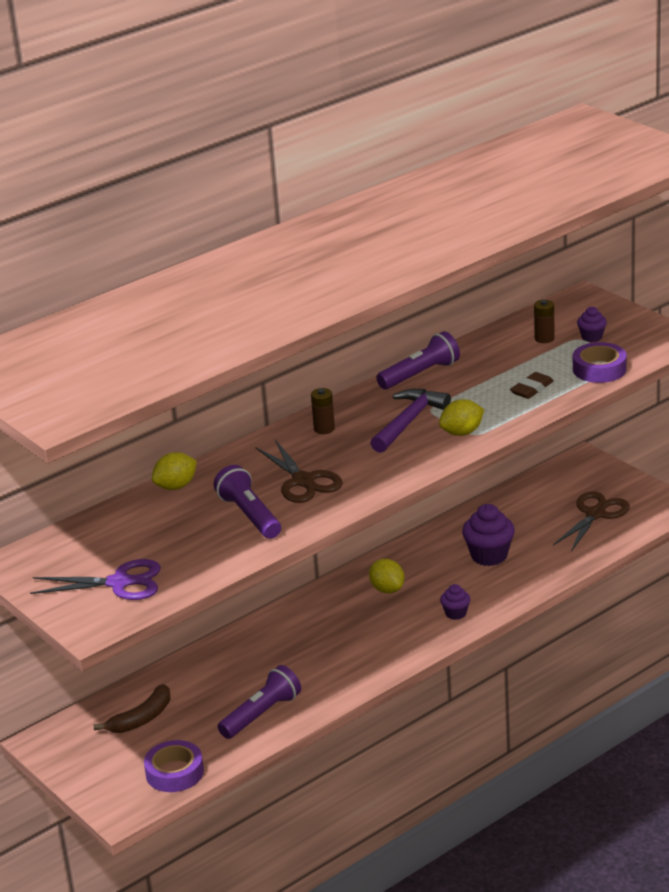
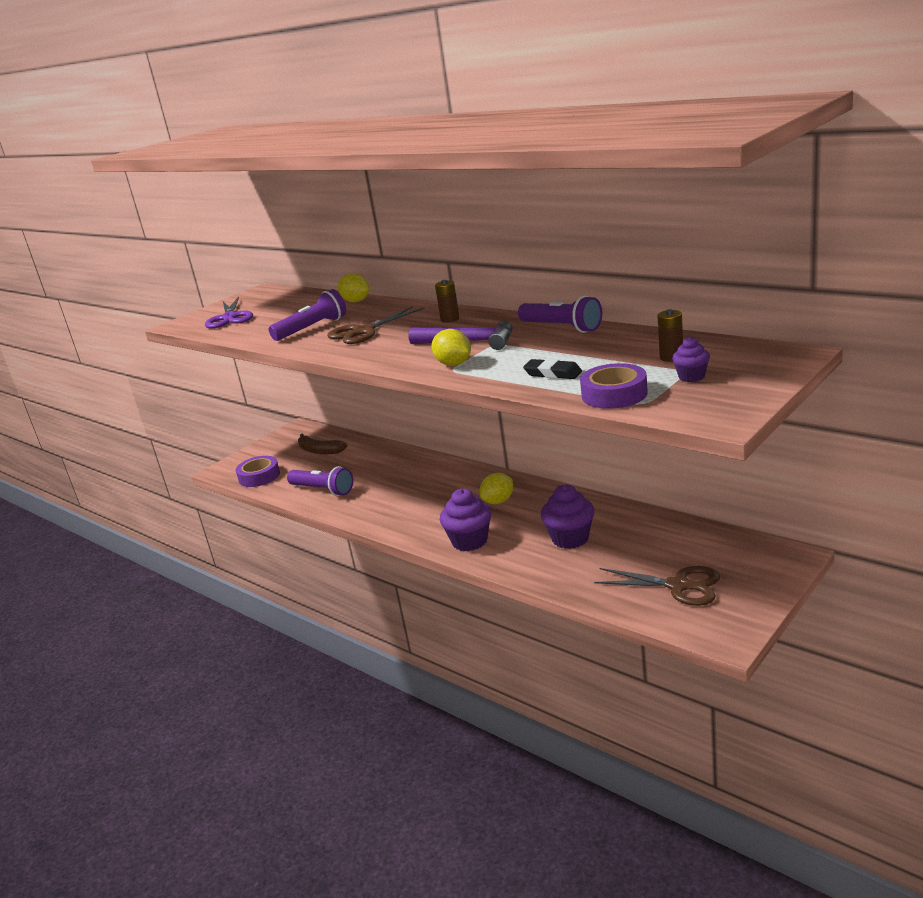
camera: 80 degrees right, 5 degrees down
purple cupcake [440,584,470,620] -> purple cupcake [440,489,491,551], size x1.80
brown eraser [510,372,554,399] -> black eraser [523,359,582,379]

